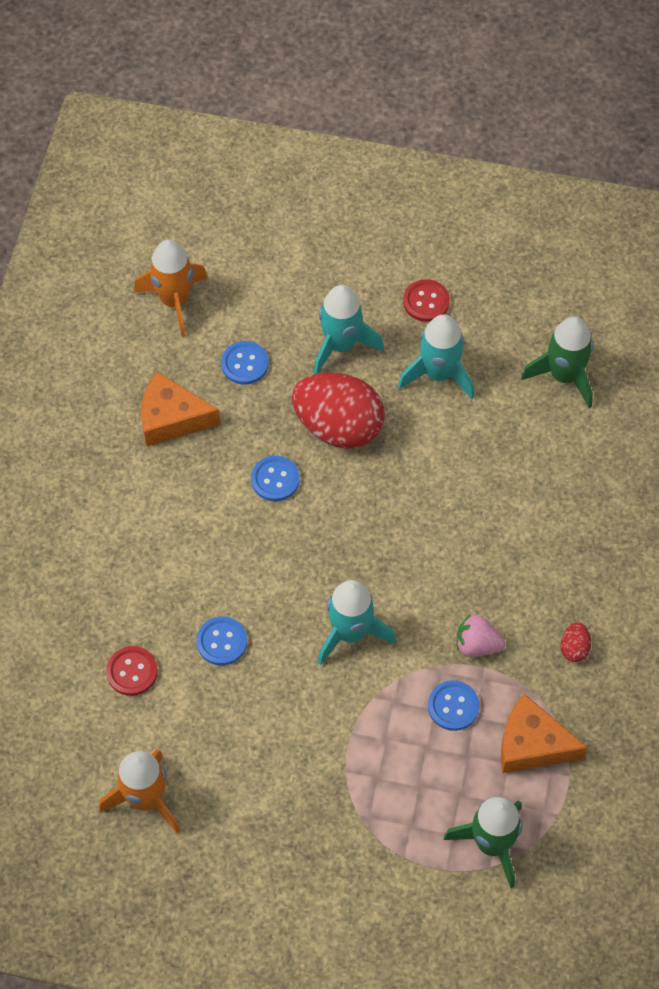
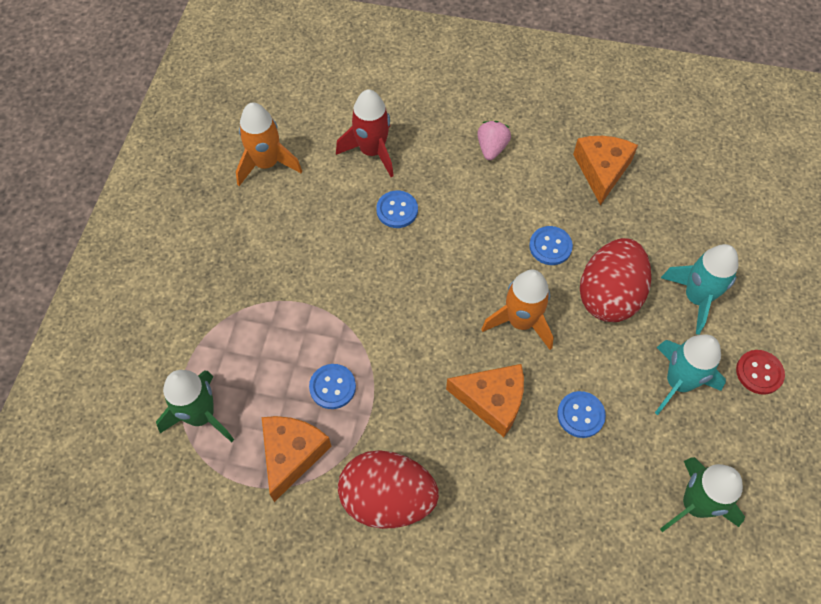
camera: 90 degrees right, 0 degrees up
red button [106,646,158,696] -> red rocket [336,89,394,177]
orange rocket [134,240,208,337] -> orange rocket moved to [482,269,554,350]
blue button [221,341,269,385] -> blue button moved to [557,391,606,438]
turquoise rocket [318,580,396,665] -> none
pink strawberry [457,614,505,657] -> pink strawberry moved to [477,121,511,160]
red egg [560,622,591,662] -> red egg [338,450,439,529], size x2.47
none -> orange cheese [446,364,524,437]

